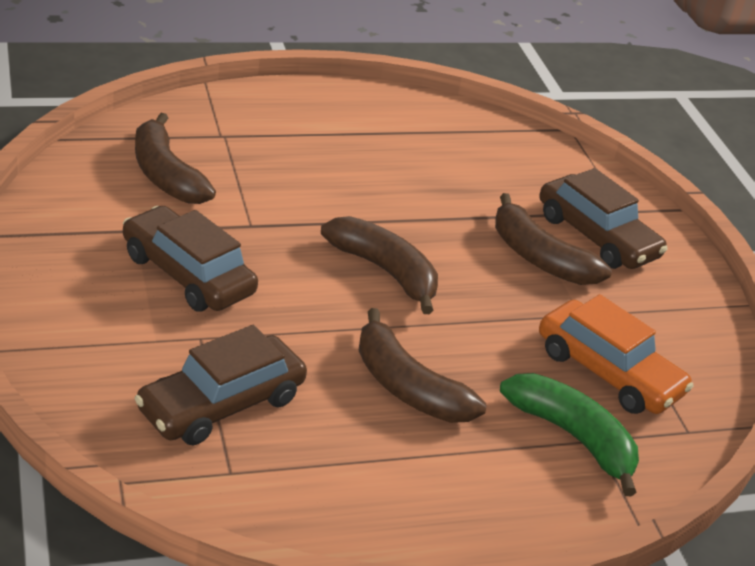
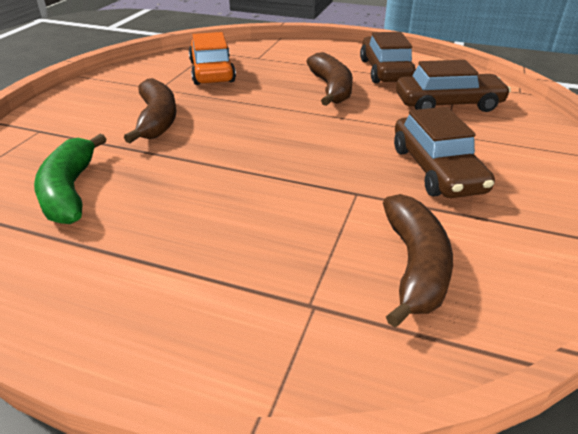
camera: 140 degrees left, 0 degrees up
brown banana [321,216,438,314] -> none
green banana [500,373,639,496] -> green banana moved to [34,134,107,224]
brown car [540,168,667,269] -> brown car moved to [360,32,416,83]

